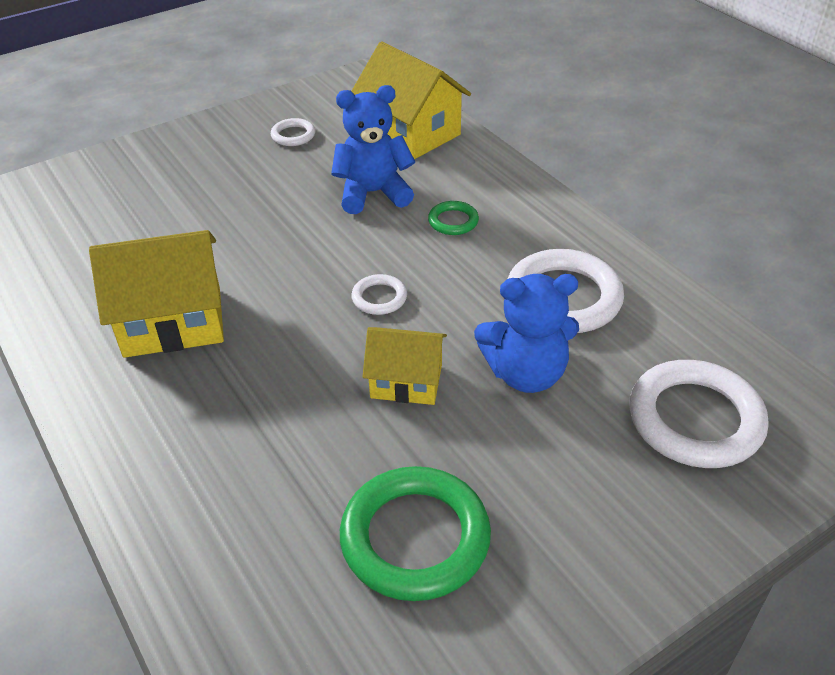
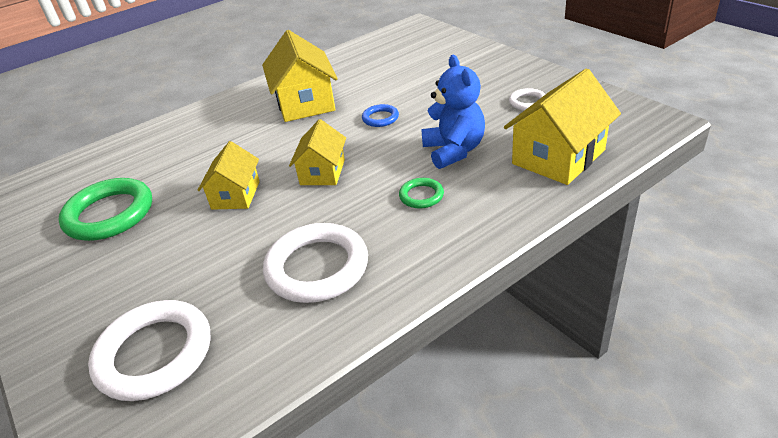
camera: 90 degrees right, 5 degrees down
white ring [351,274,407,315] -> yellow house [289,119,346,185]
blue teddy bear [474,274,579,393] -> none
none -> blue ring [362,104,399,127]

